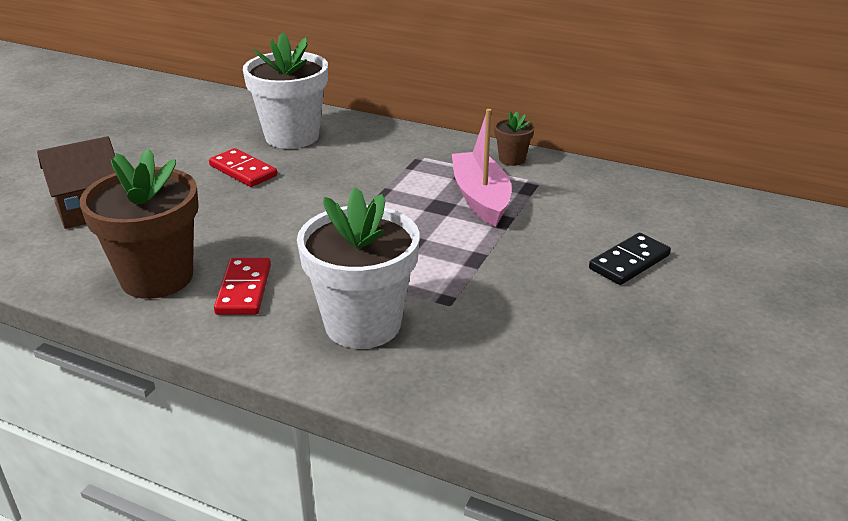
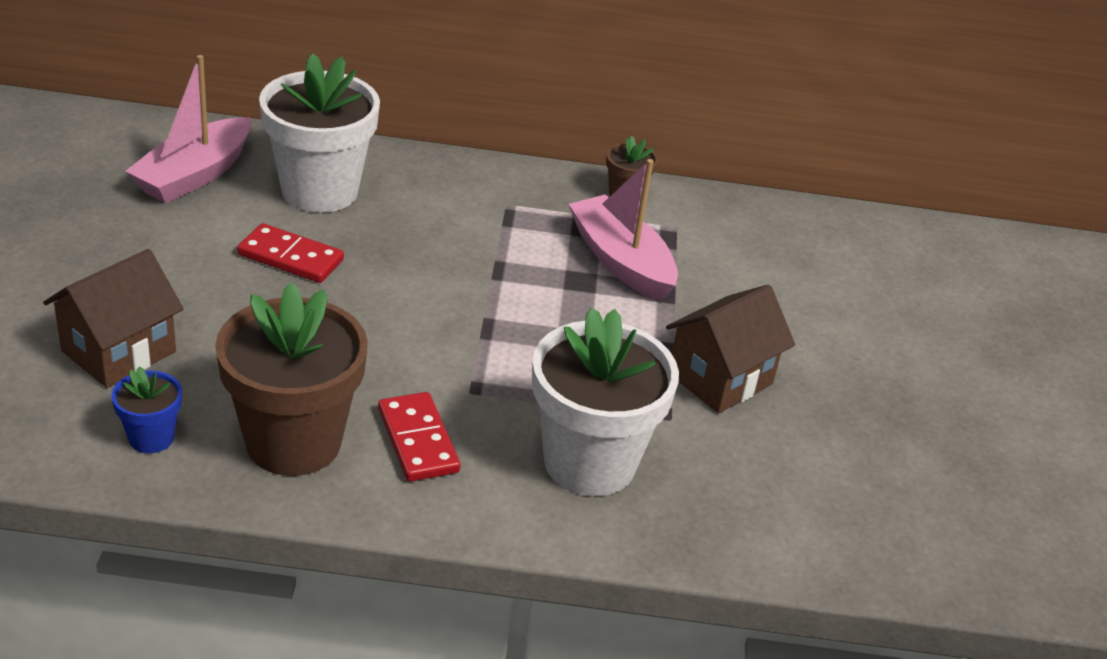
camera: 25 degrees left, 5 degrees up
black domino [589,233,671,285] -> none
none -> blue flower pot [112,366,182,453]
none -> pink boat [125,55,251,203]
none -> brown house [666,285,795,413]

